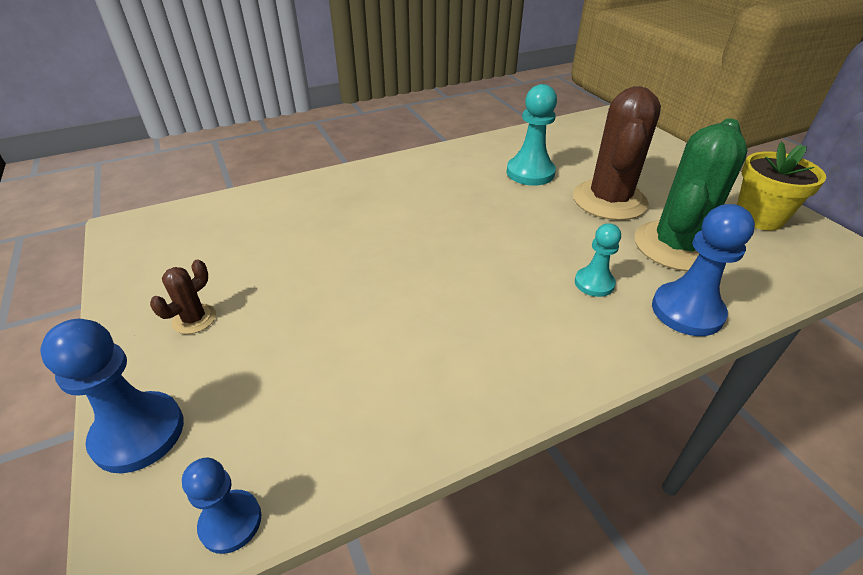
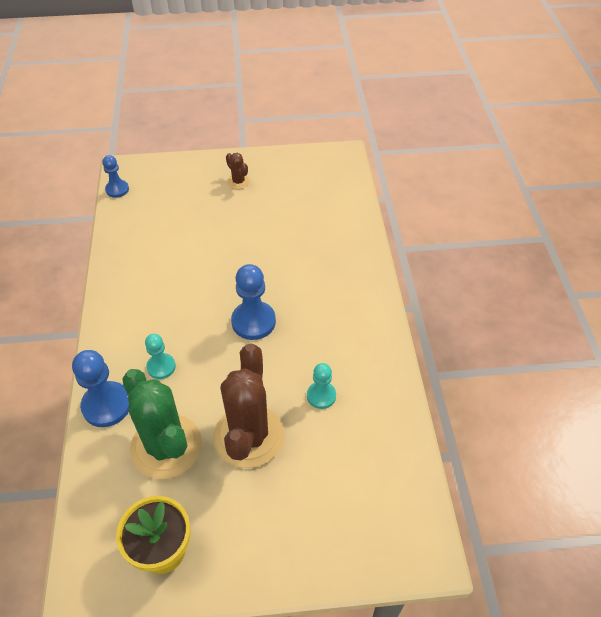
camera: 110 degrees right, 10 degrees up
blue pawn [40,319,184,473] -> blue pawn moved to [231,264,276,340]
turquoise pawn [506,84,557,186] -> turquoise pawn [307,363,336,409], size x0.61
brown cactus [573,86,661,220] -> brown cactus turned 60 degrees clockwise [214,343,284,468]

